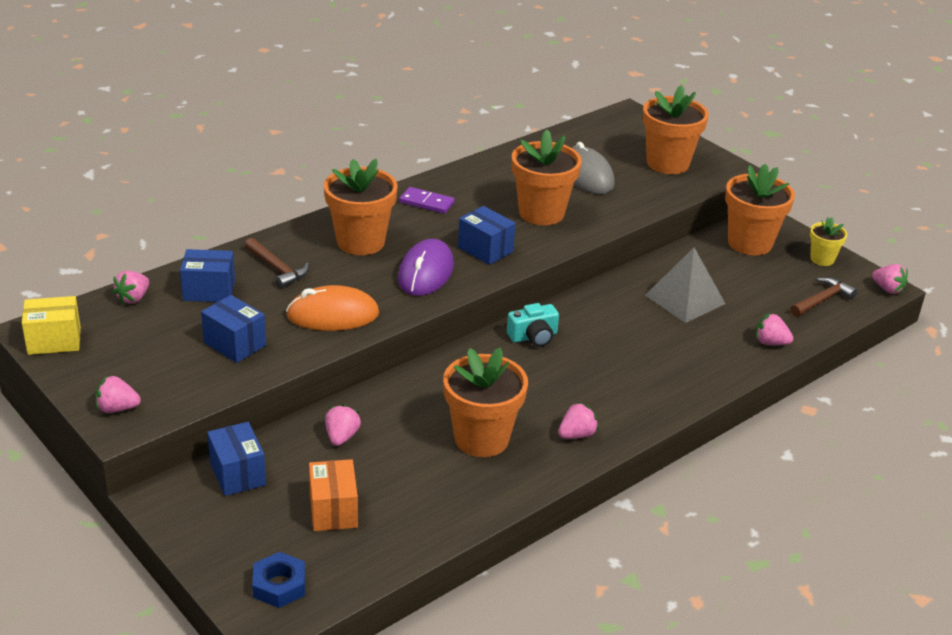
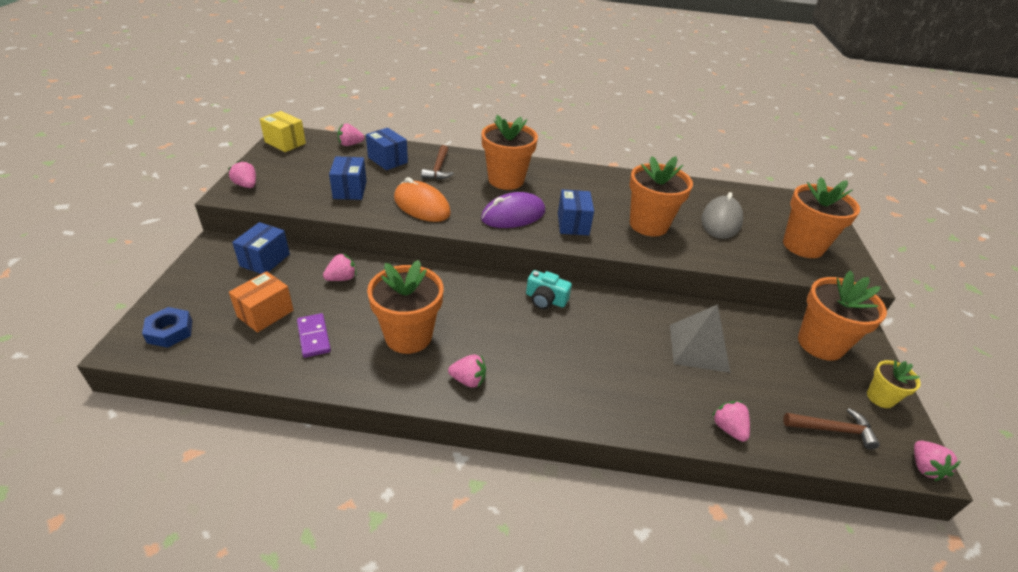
camera: 45 degrees right, 5 degrees up
purple domino [400,187,455,214] -> purple domino moved to [297,313,331,358]

